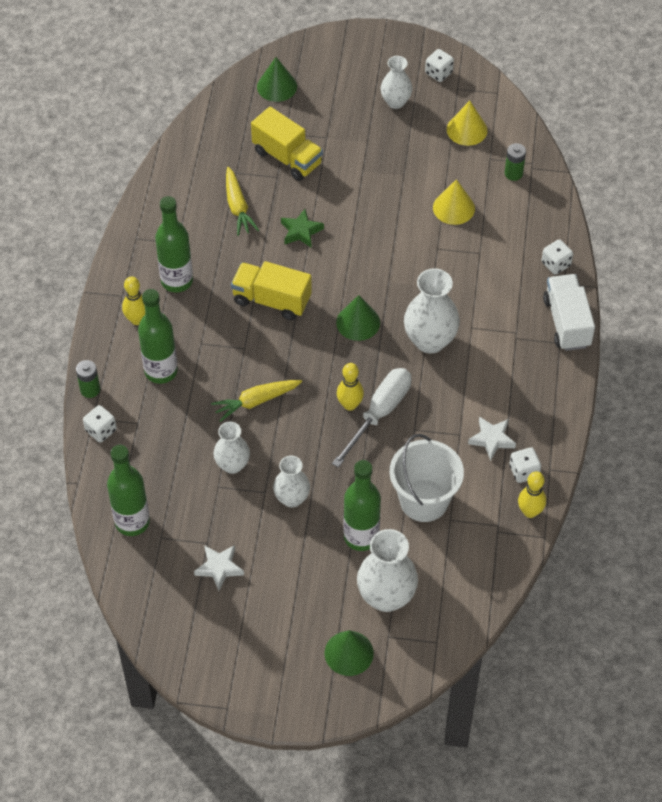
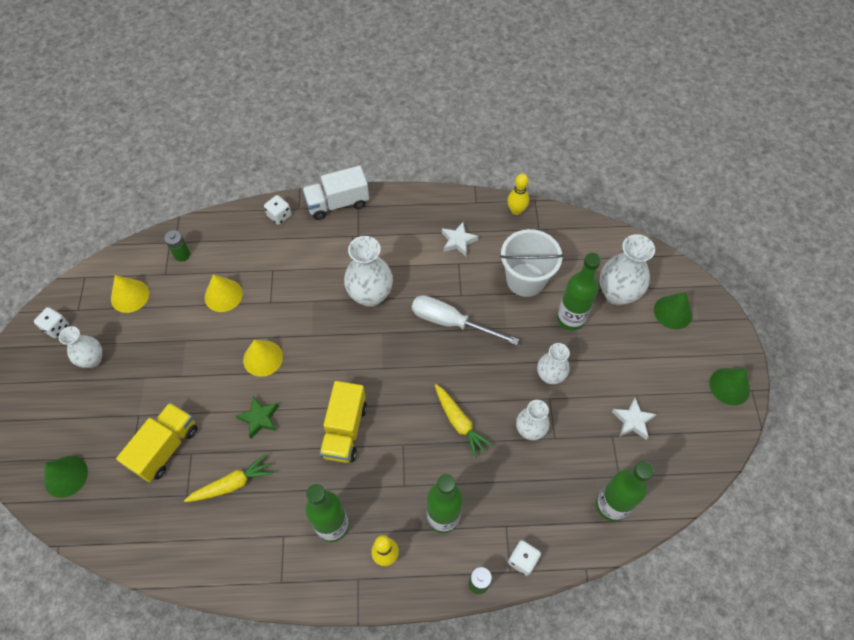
camera: 100 degrees left, 5 degrees up
green cone [336,295,380,341] -> green cone moved to [709,368,751,405]
yellow bowling pin [337,363,364,411] -> none
white dice [509,447,541,483] -> none
none -> yellow cone [243,340,283,377]

